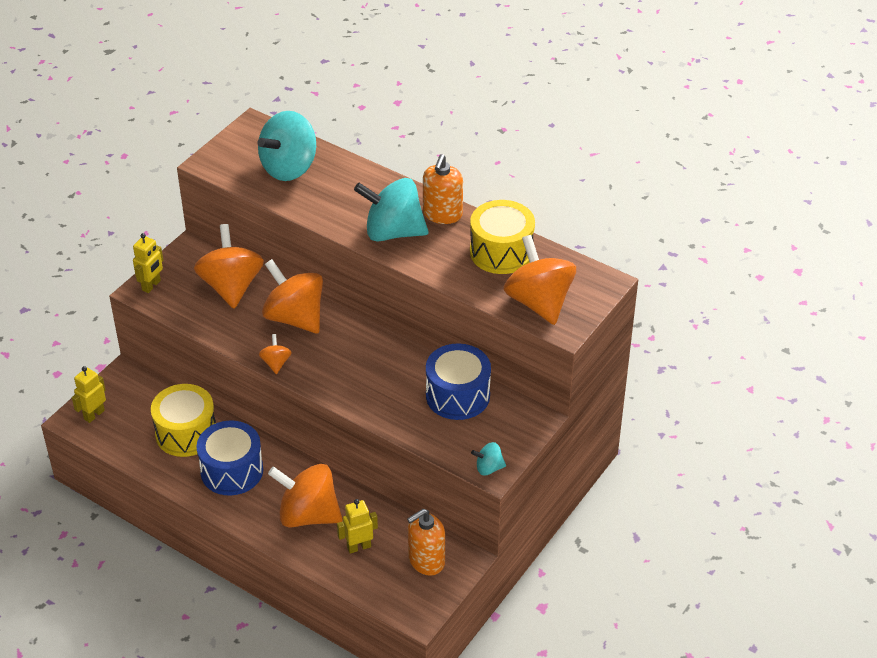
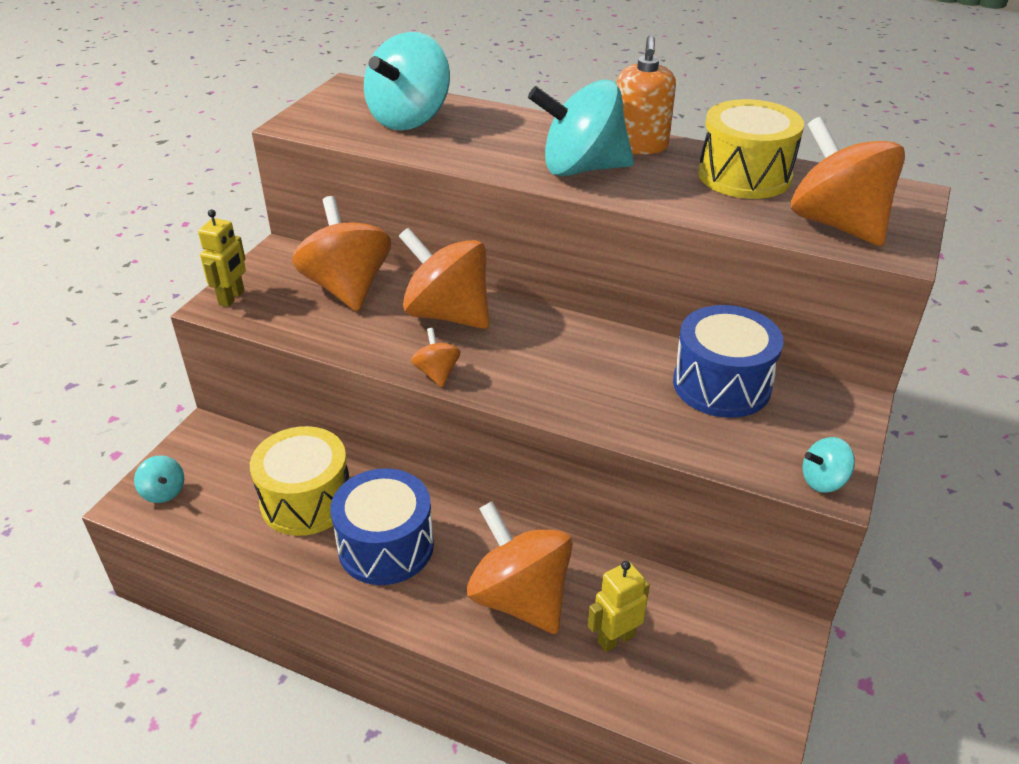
camera: 10 degrees left, 5 degrees down
yellow robot [72,366,106,423] -> turquoise spinning top [134,455,184,503]
orange spinning top [268,464,343,528] -> orange spinning top turned 45 degrees clockwise [467,501,573,634]
orange soap dispenser [407,509,445,576] -> none

